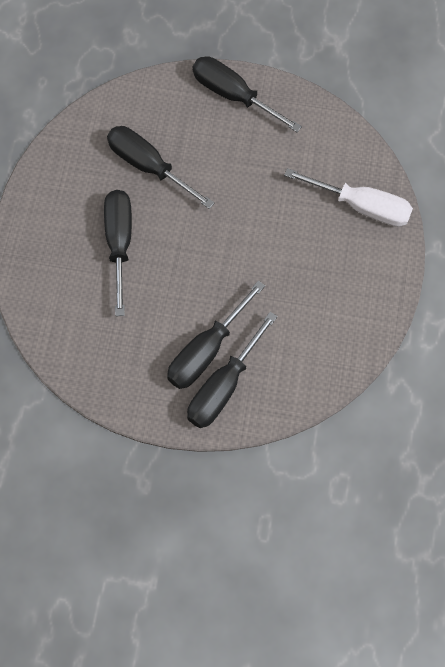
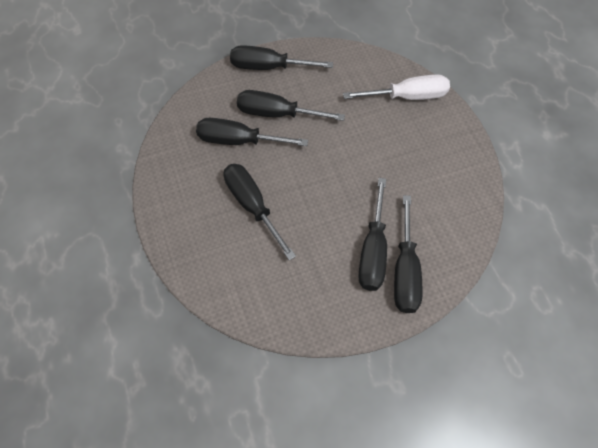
camera: 30 degrees left, 5 degrees down
none -> black screwdriver [237,90,345,121]

